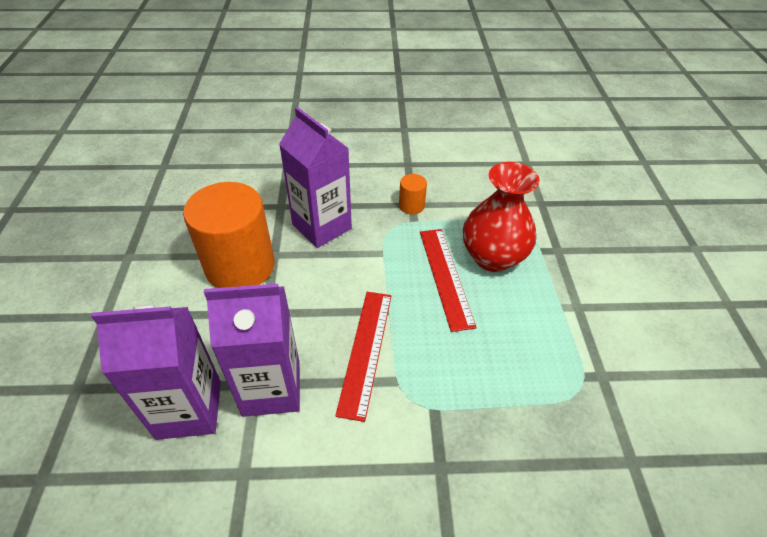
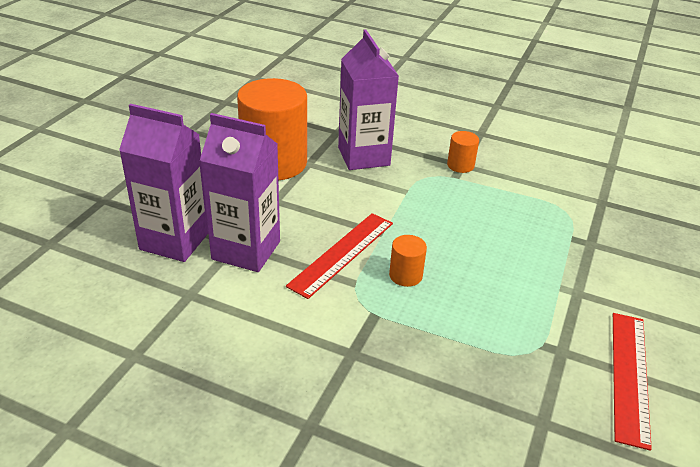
camera: 25 degrees right, 10 degrees down
red ruler [420,229,477,332] -> red ruler moved to [613,313,652,451]
red vase [463,162,540,272] -> none
none -> orange cylinder [389,235,427,287]

